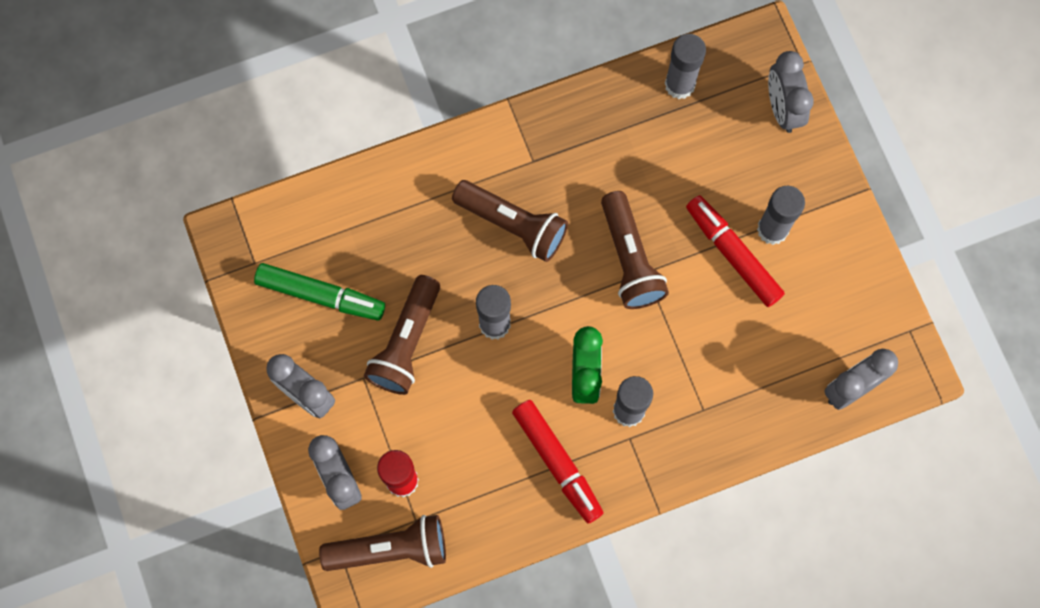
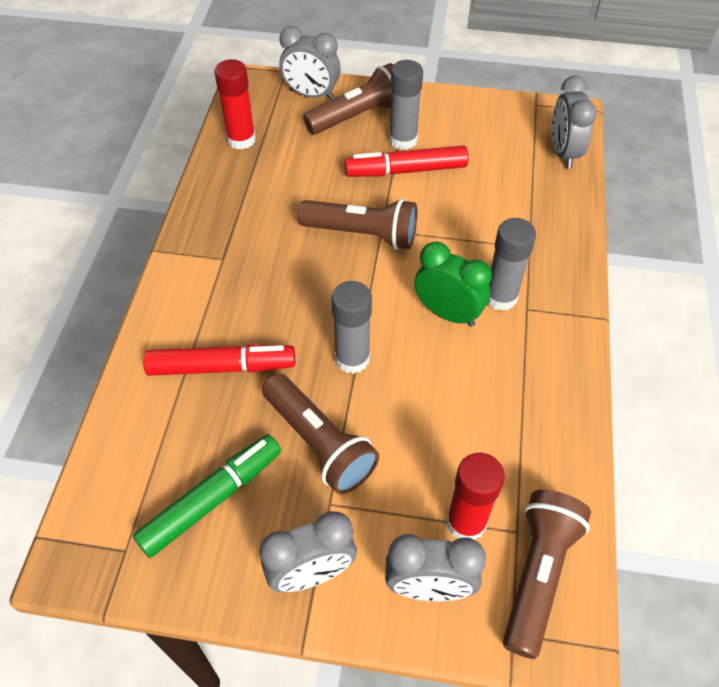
camera: 60 degrees left, 20 degrees down
brown flashlight [452,180,568,262] -> brown flashlight moved to [303,63,393,135]
red marker [512,400,604,524] -> red marker moved to [143,344,295,376]
grey glue stick [665,34,706,99] -> red glue stick [214,59,256,150]

